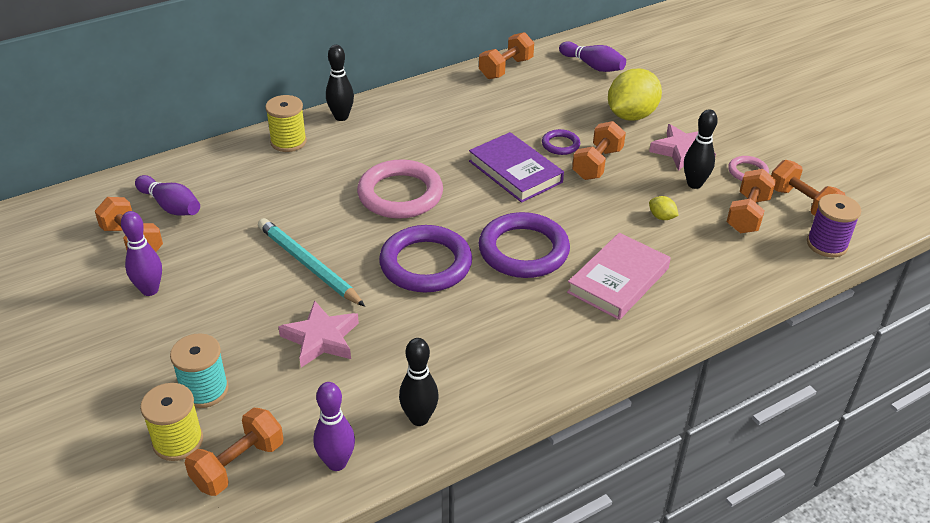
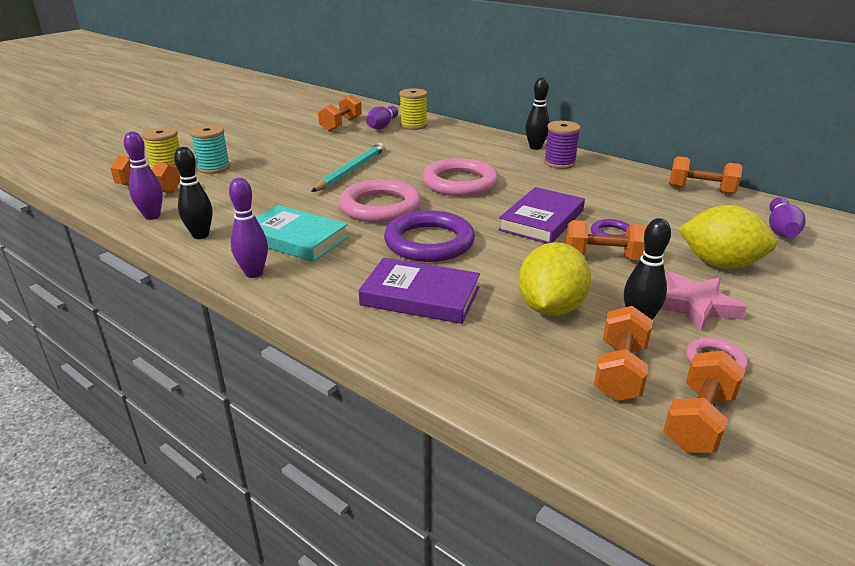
camera: 70 degrees right, 10 degrees down
purple bowling pin [121,211,162,296] -> purple bowling pin moved to [229,178,268,278]
yellow spool [265,95,307,152] -> yellow spool moved to [399,88,427,130]
pink star [278,301,359,367] -> none
purple ring [379,225,472,292] -> pink ring [339,179,421,223]
pink book [567,233,671,320] -> purple book [359,258,480,324]
yellow lemon [649,196,679,220] -> yellow lemon [519,242,591,316], size x2.40
orange dumbbell [726,169,776,233] -> orange dumbbell turned 75 degrees counterclockwise [594,306,653,401]
purple spool [807,194,861,257] -> purple spool moved to [544,121,581,169]
none -> turquoise book [256,205,349,262]

